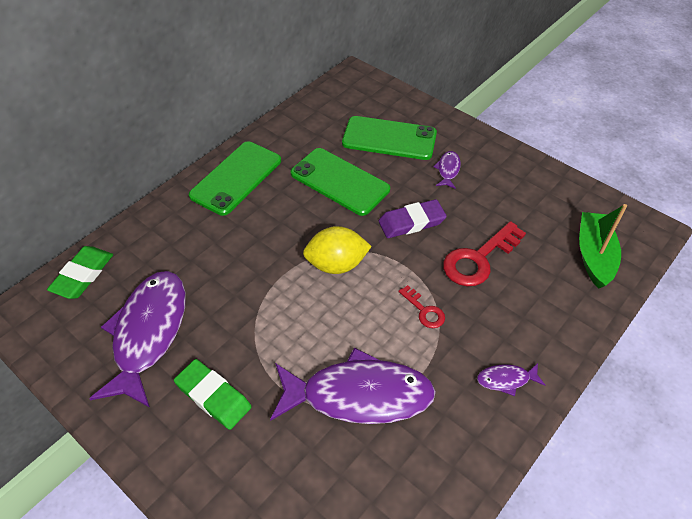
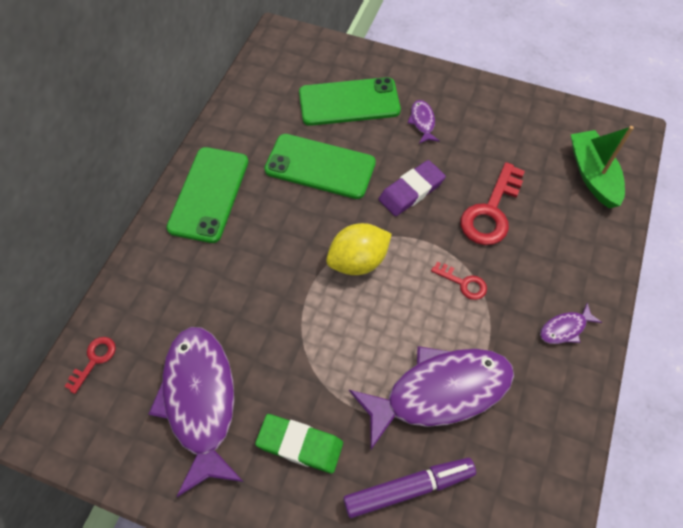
camera: 20 degrees left, 10 degrees up
green eraser [47,246,113,299] -> red key [64,337,116,394]
none -> purple marker [343,458,476,518]

